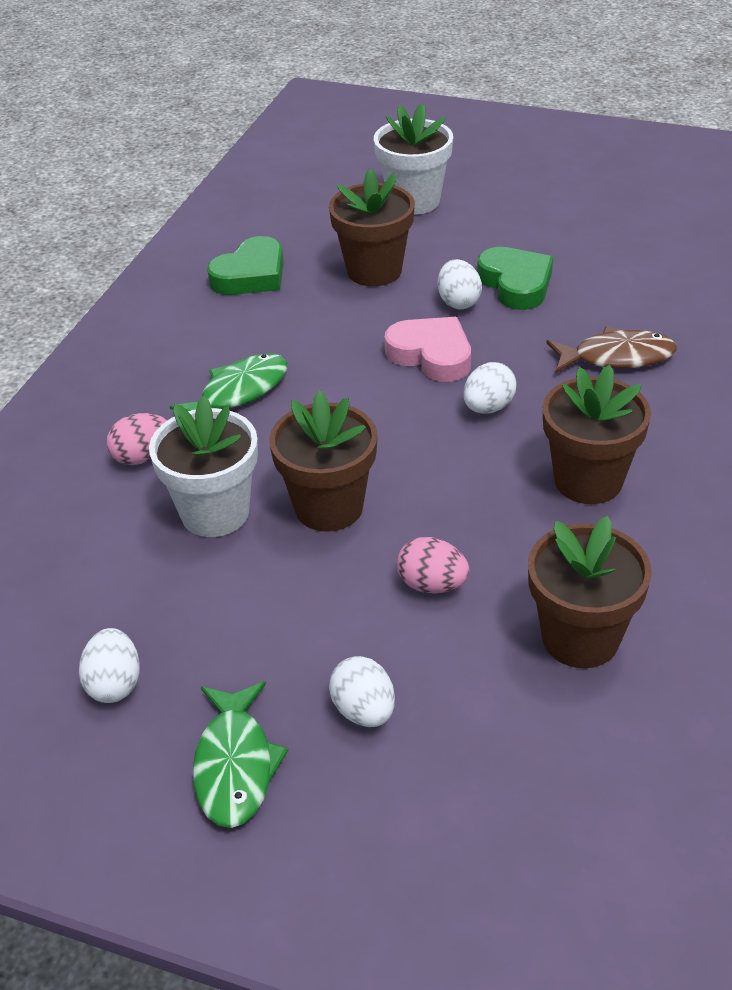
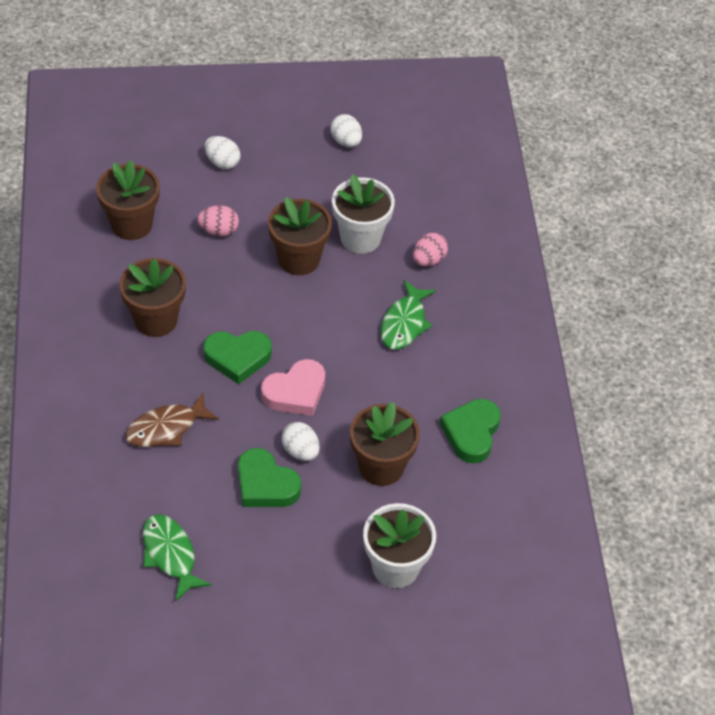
camera: 150 degrees right, 10 degrees up
green fish [193,682,288,828] -> green fish moved to [143,514,212,601]
pink heart [385,317,471,382] -> pink heart turned 45 degrees counterclockwise [261,359,325,416]
white egg [463,362,517,414] -> green heart [203,331,272,384]

